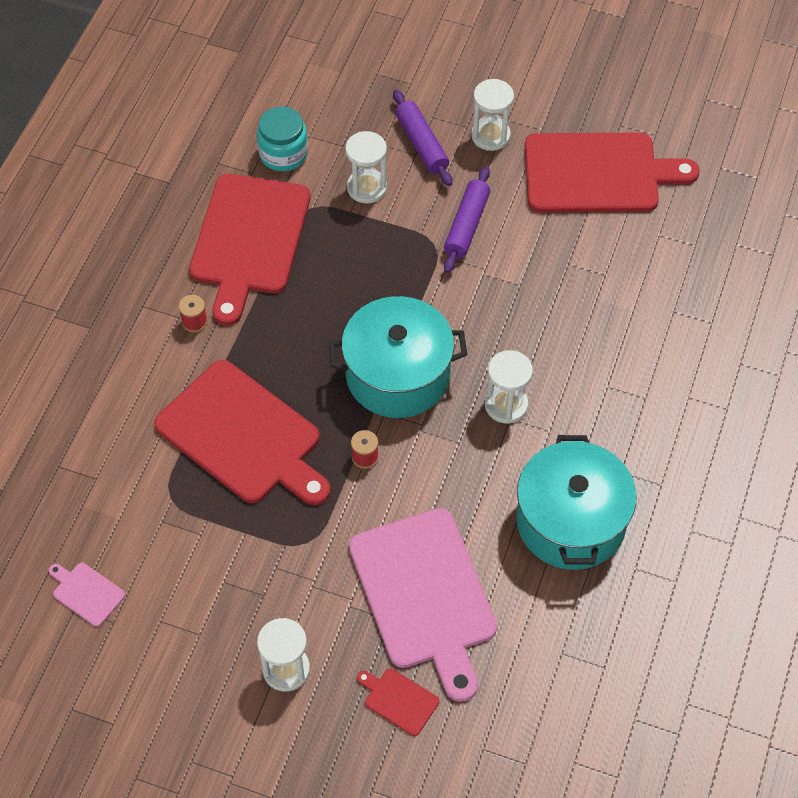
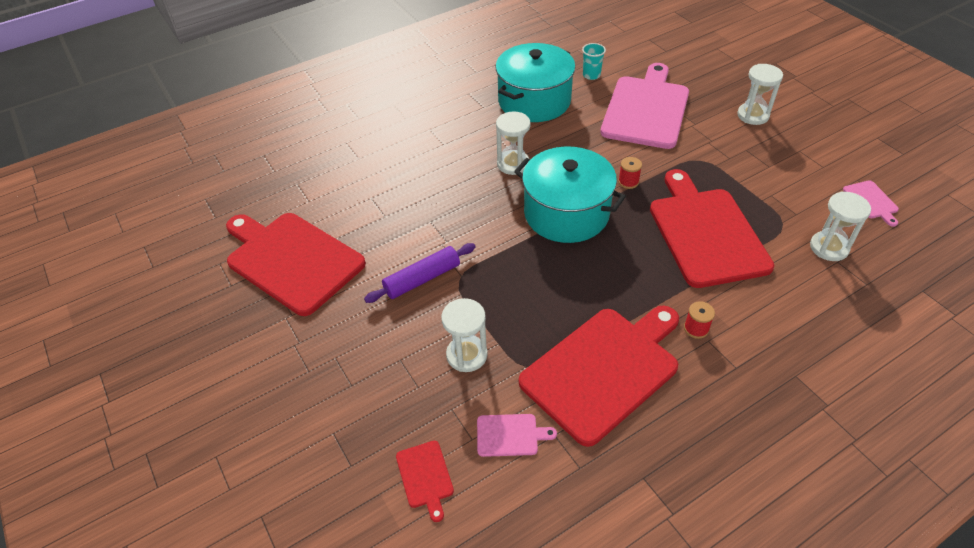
camera: 140 degrees left, 10 degrees down
turquoise jar [257,106,308,171] -> pink cutting board [477,414,557,457]
red cutting board [357,668,439,736] -> red cutting board moved to [396,440,454,522]
purple rolling pin [393,90,452,186] -> none
white hourglass [471,79,514,151] -> white hourglass moved to [810,192,871,261]
none -> turquoise cup [582,43,606,80]

